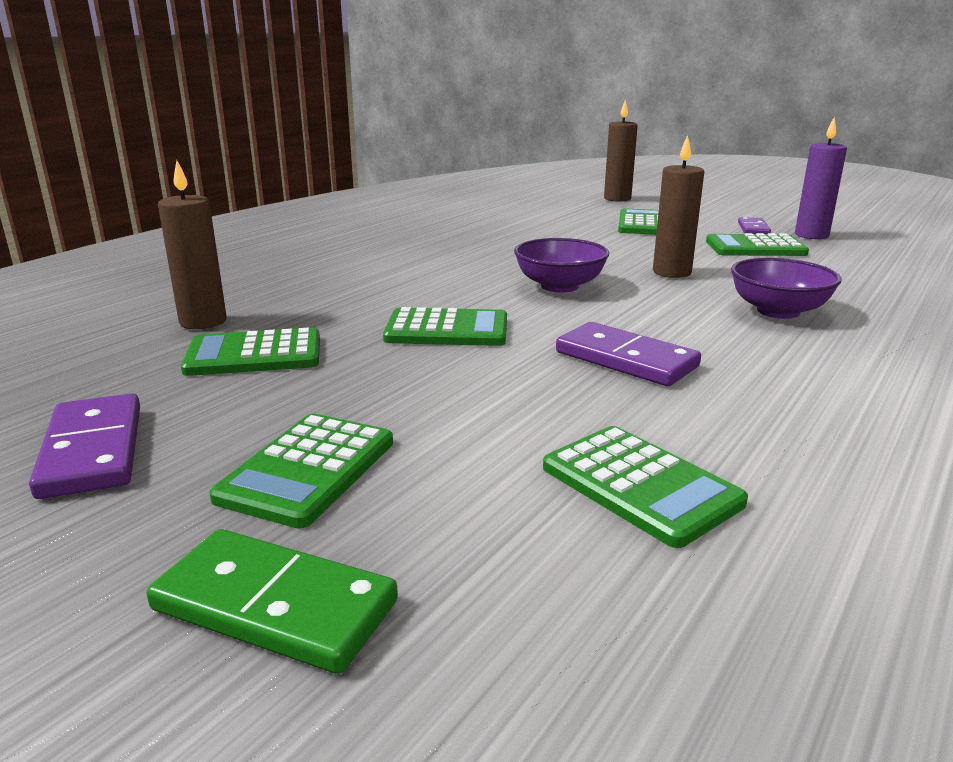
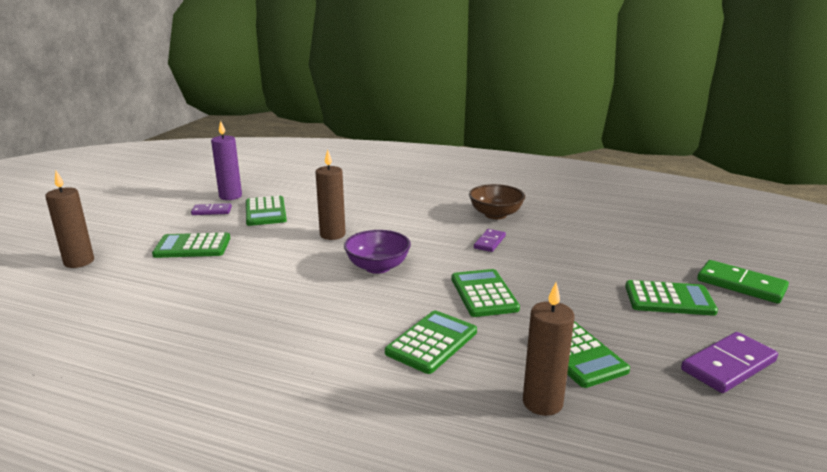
camera: 105 degrees left, 0 degrees up
green domino [147,529,398,674] -> green domino turned 60 degrees counterclockwise [697,260,789,303]
green calculator [543,426,748,548] -> green calculator moved to [385,310,477,374]
purple domino [556,322,701,386] -> purple domino [474,229,506,252], size x0.61
purple bowl [731,258,842,319] -> none
none -> brown bowl [469,184,525,219]

